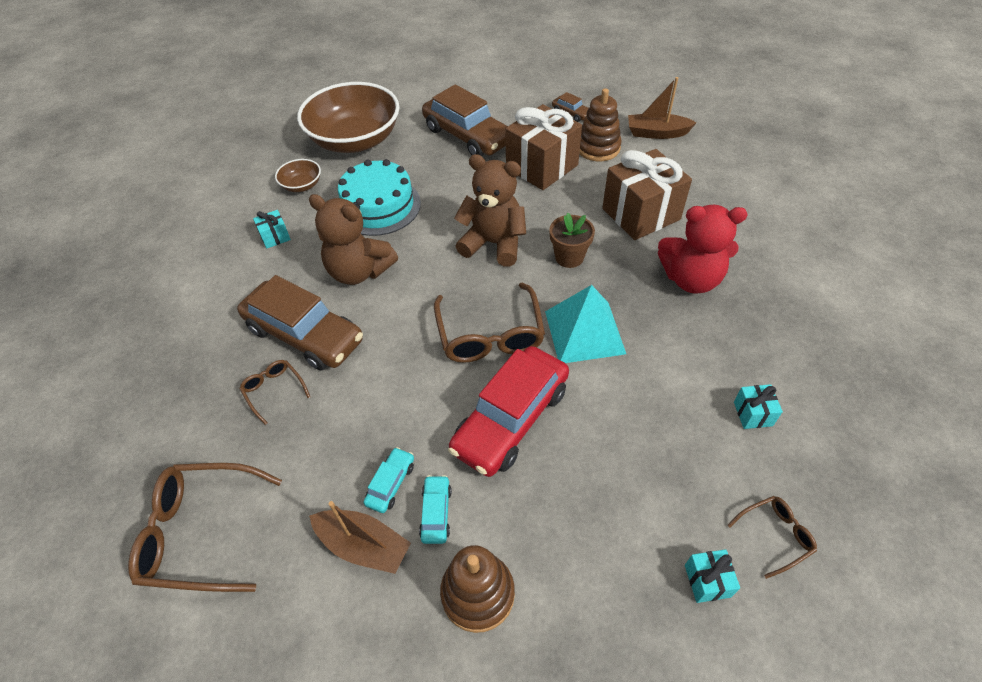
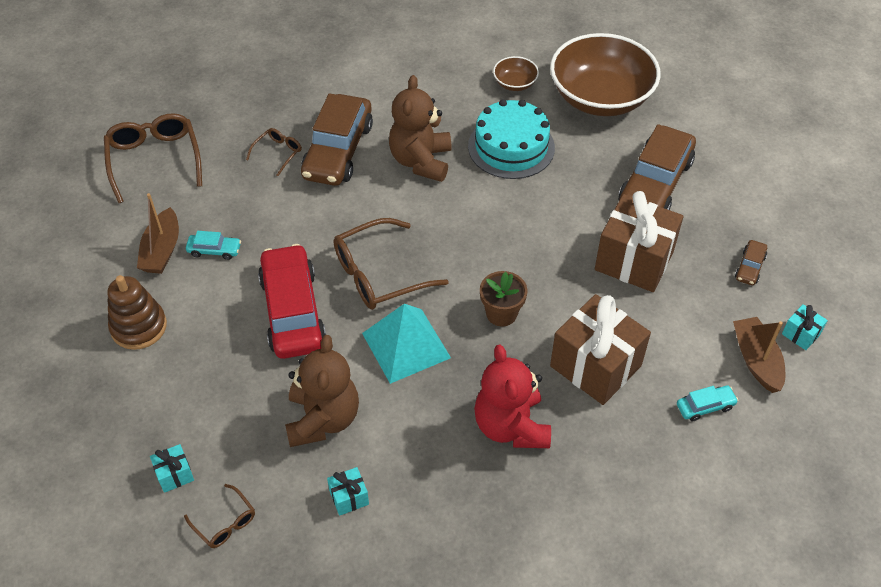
camera: 70 degrees right, 0 degrees up
turquoise gift [253,210,291,249] -> turquoise gift moved to [782,304,828,350]
turquoise car [419,475,452,544] -> turquoise car moved to [677,386,738,421]
red car [448,346,569,477] -> red car turned 60 degrees clockwise [258,244,326,359]
brown teddy bear [454,154,526,266] -> brown teddy bear moved to [285,335,359,447]
brown stacking toy [579,88,622,161] -> none

